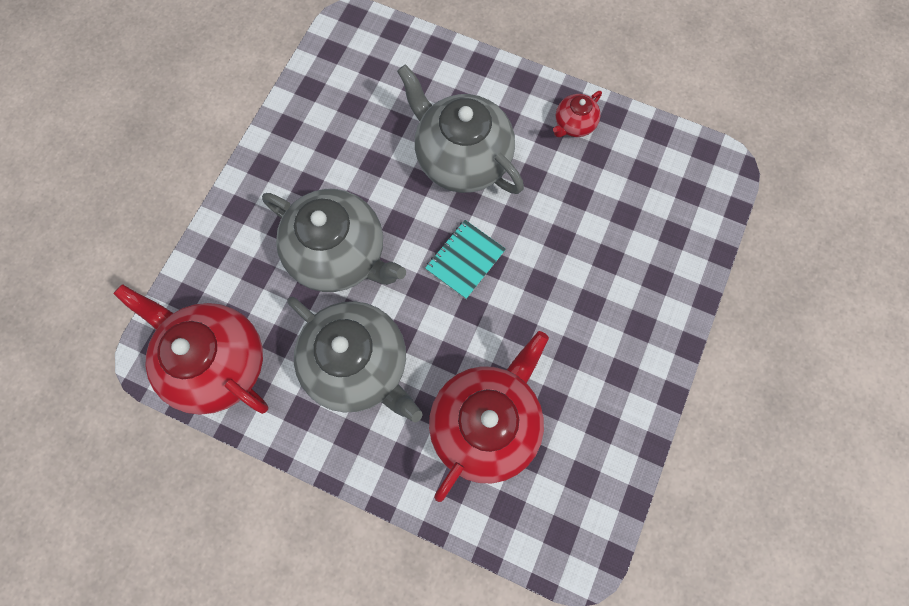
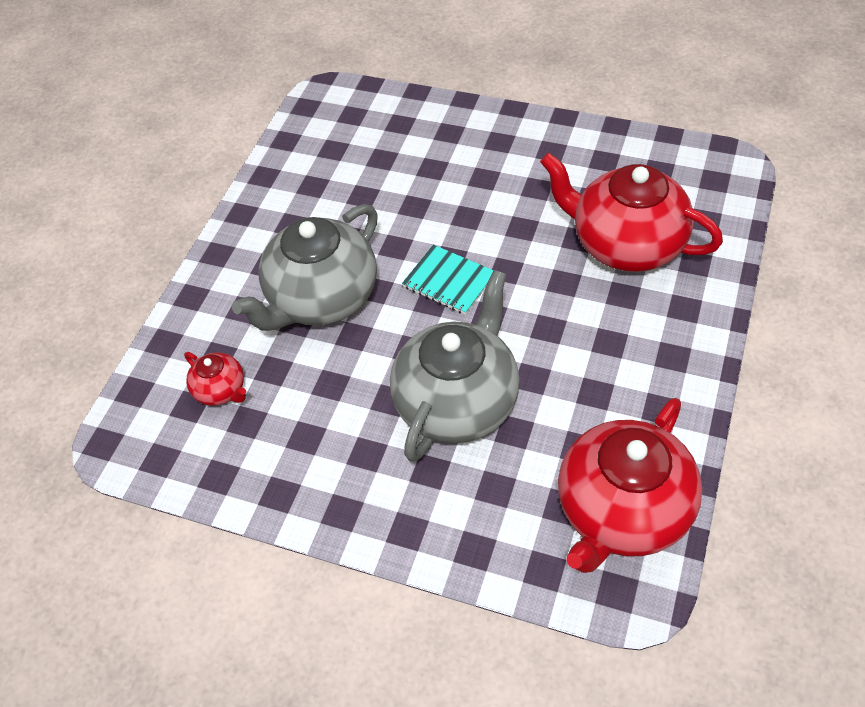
camera: 90 degrees left, 20 degrees down
grey teapot [287,297,423,422] -> none
red teapot [553,91,602,137] -> red teapot moved to [184,352,246,406]

